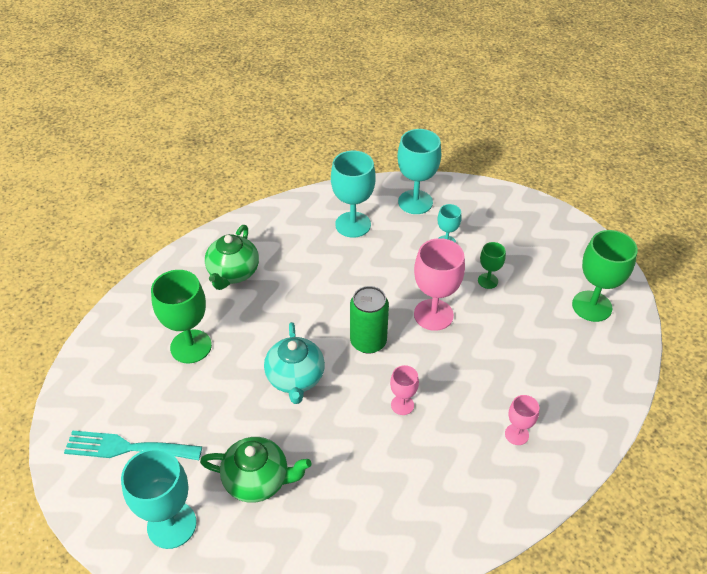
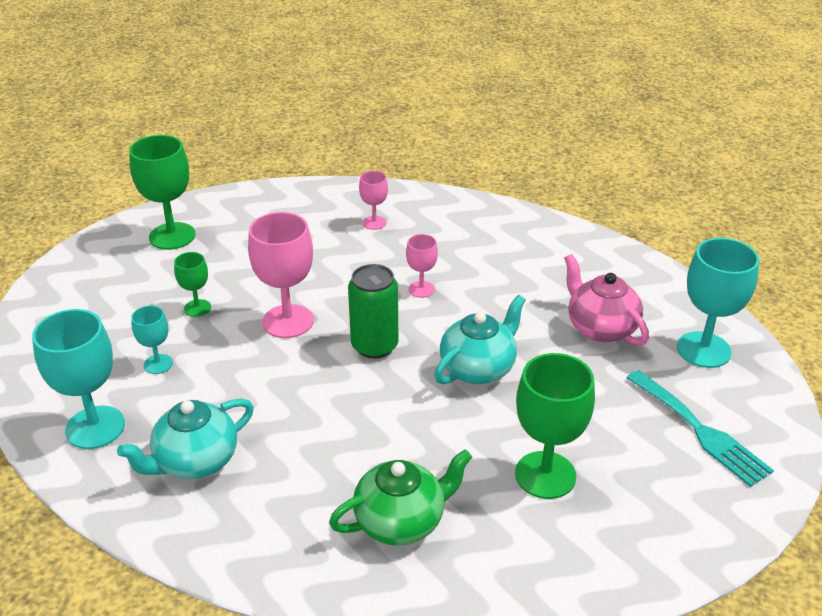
camera: 130 degrees left, 10 degrees down
green teapot [200,437,312,503] -> pink teapot [564,254,649,346]
turquoise goblet [331,151,376,238] -> turquoise teapot [117,398,254,479]

